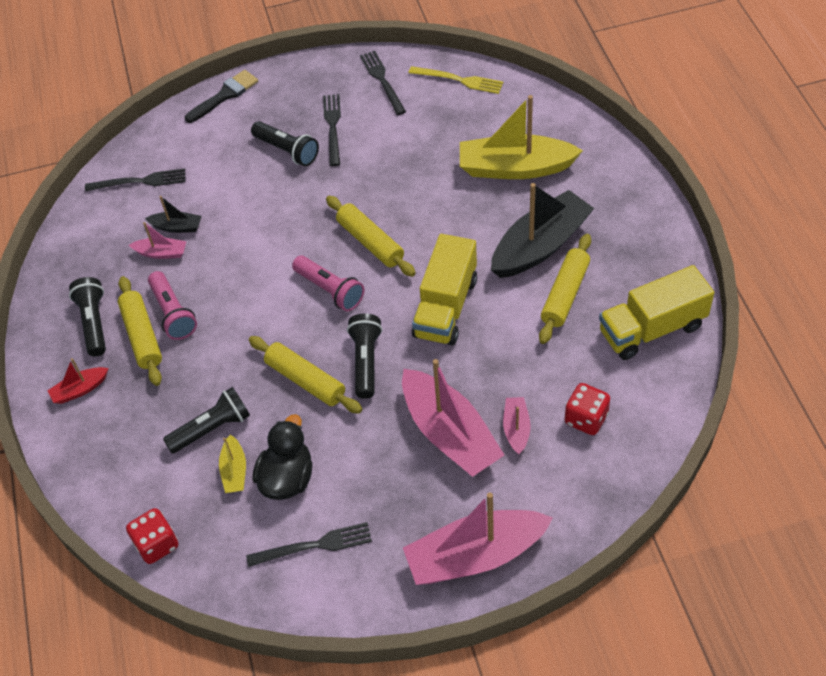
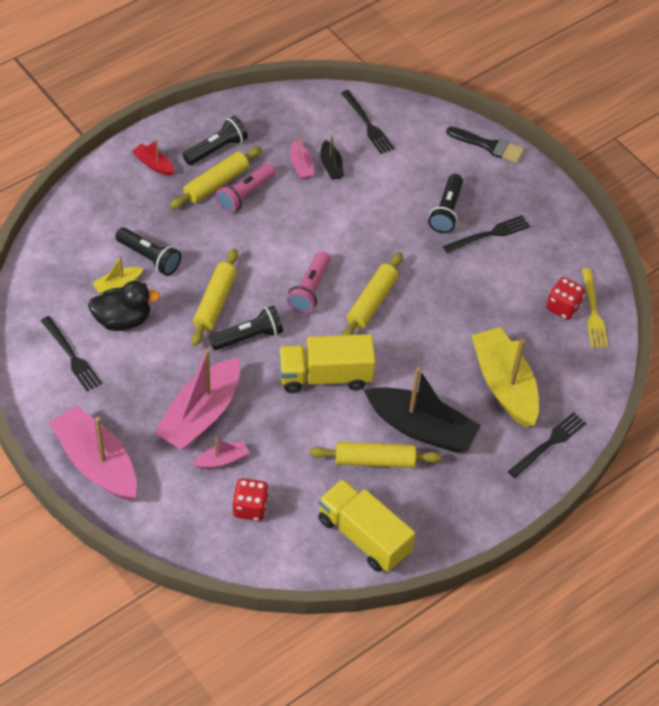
camera: 60 degrees right, 0 degrees up
red dice [126,508,178,564] -> red dice moved to [546,277,585,320]
black fork [360,51,406,115] -> black fork moved to [508,412,586,478]

